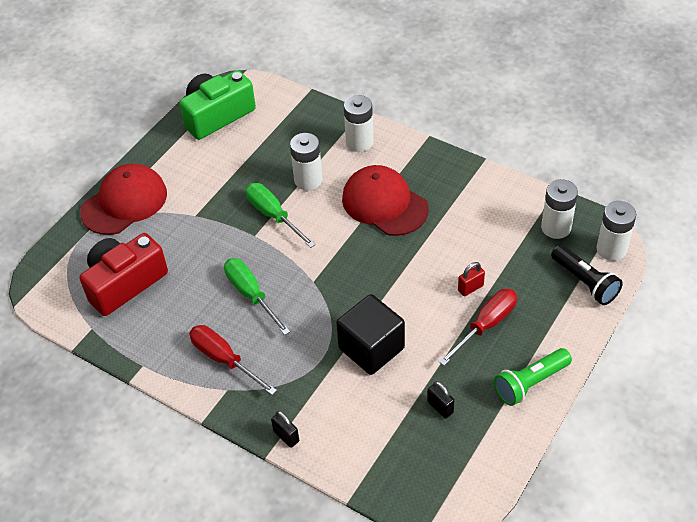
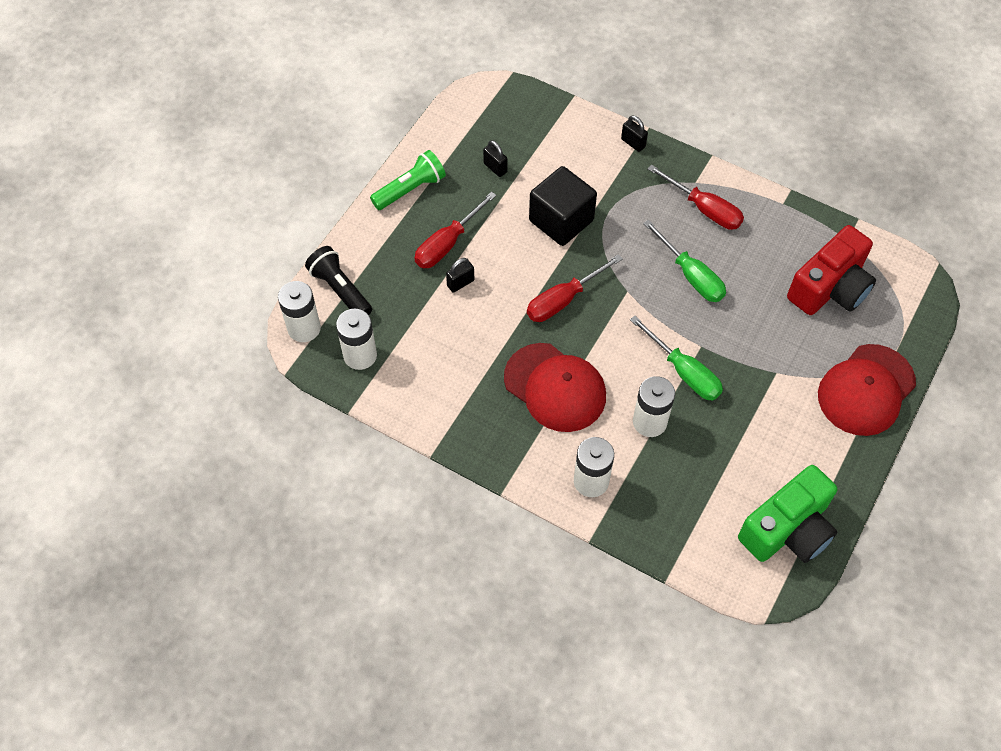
camera: 175 degrees right, 10 degrees up
red padlock [458,262,485,296] -> black padlock [446,258,474,292]
none -> red screwdriver [527,254,623,322]

